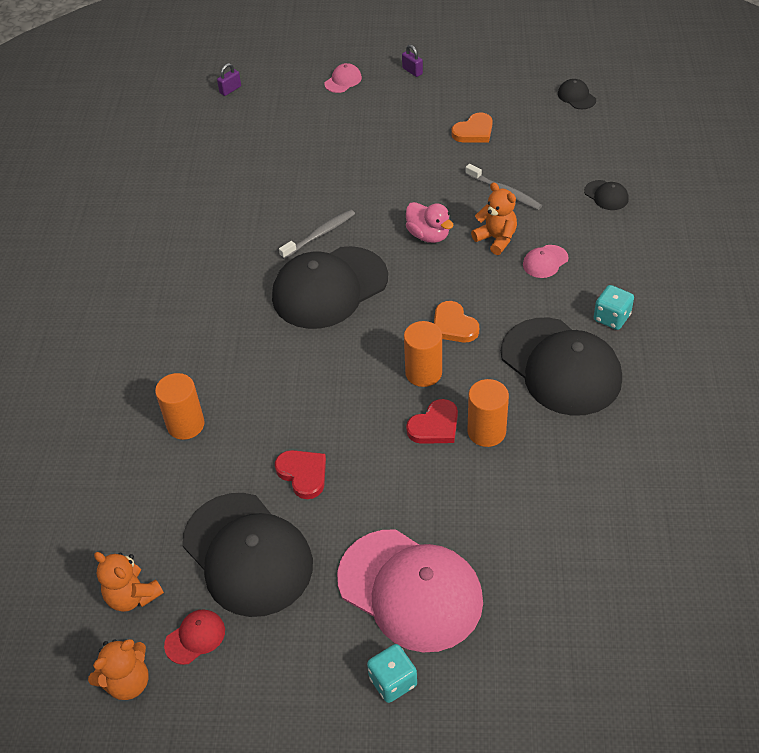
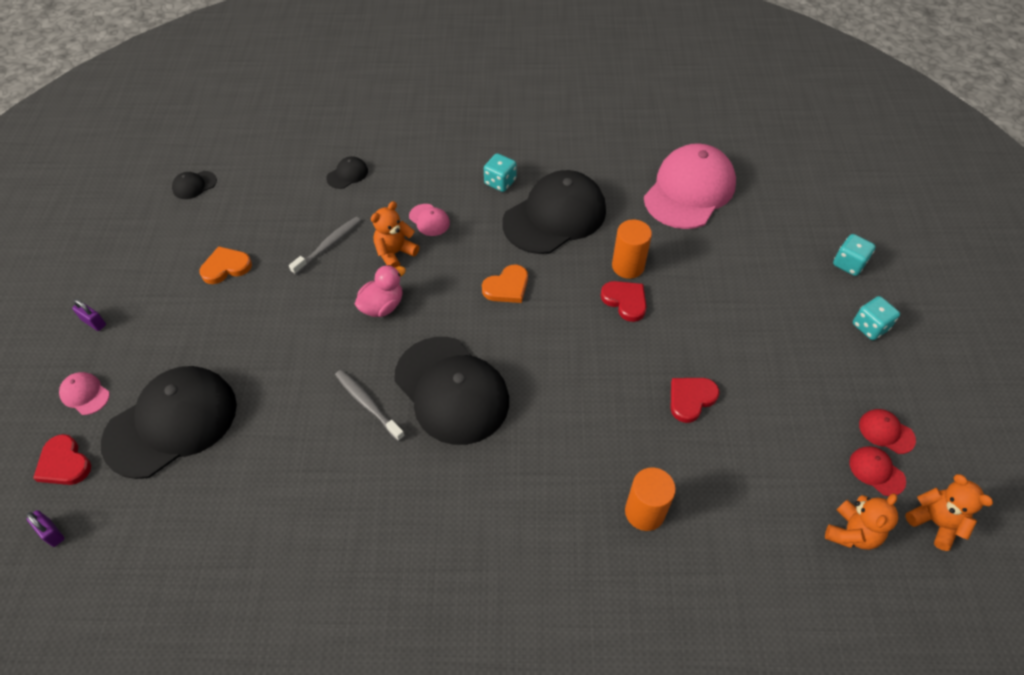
camera: 95 degrees left, 5 degrees up
black cap [182,493,313,617] -> black cap moved to [101,366,237,479]
pink cap [337,529,483,652] -> pink cap moved to [644,143,736,229]
purple padlock [402,44,423,77] -> purple padlock turned 75 degrees clockwise [72,299,106,331]
orange cylinder [404,321,442,387] -> none
orange heart [451,112,493,142] -> orange heart turned 75 degrees counterclockwise [200,246,252,284]
none -> red heart [33,434,91,485]
none -> turquoise dice [833,234,876,276]
none -> red cap [859,409,916,454]

